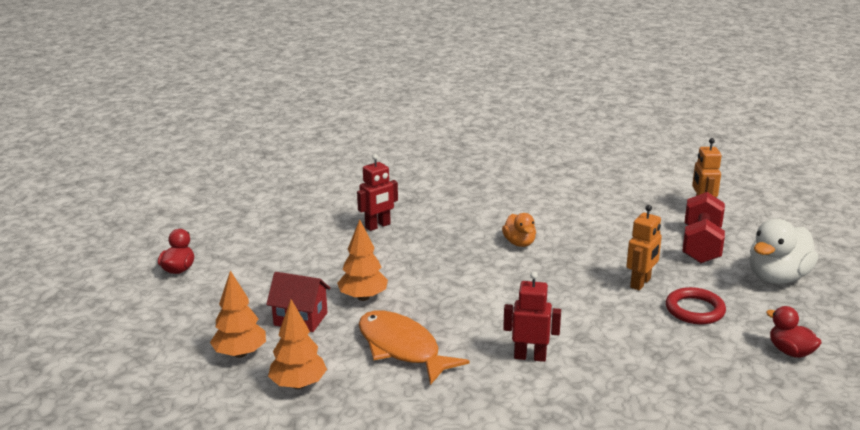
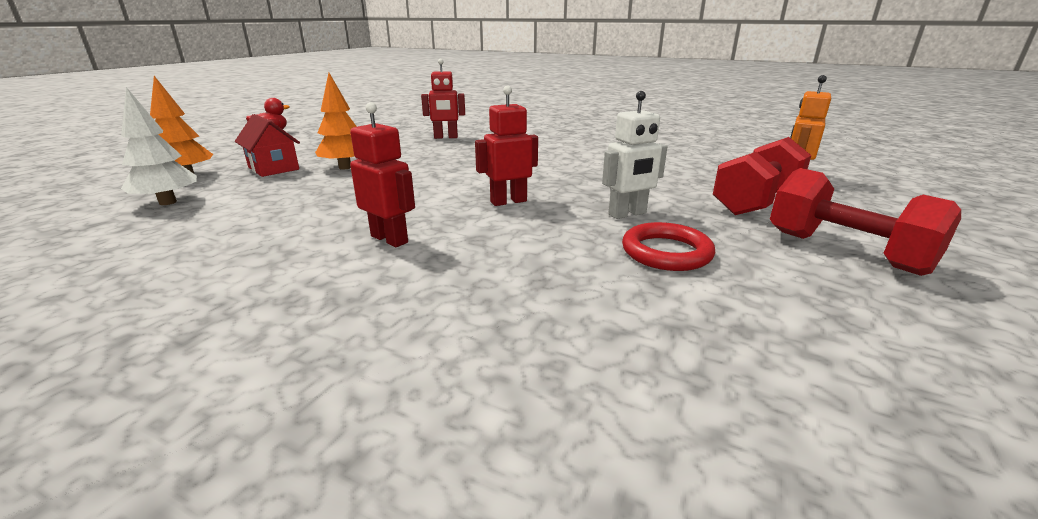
camera: 30 degrees right, 0 degrees up
orange tree [268,299,327,389] -> white tree [121,87,197,205]
orange fish [359,311,469,385] -> none
orange duck [502,213,536,247] -> none
orange robot [626,205,662,290] -> white robot [602,91,667,219]
white duck [749,219,818,284] -> red dumbbell [770,168,961,276]
red duck [766,306,822,358] -> none
none -> red robot [475,85,538,206]

